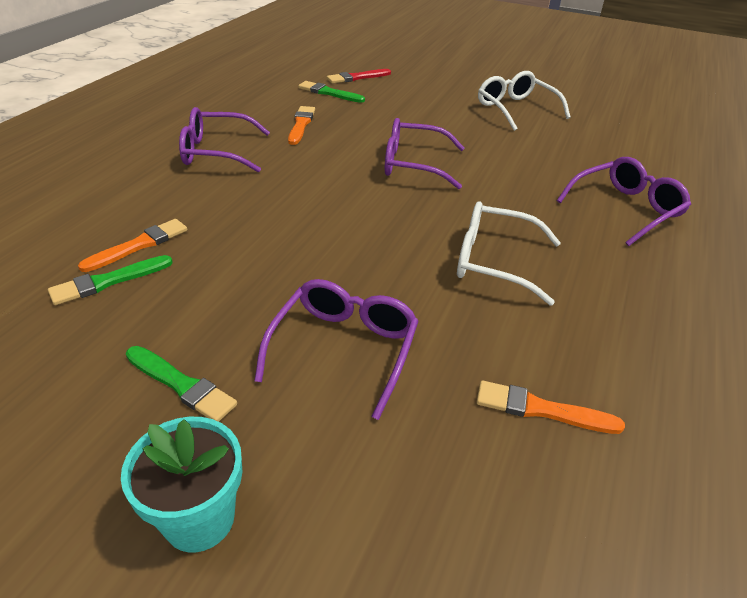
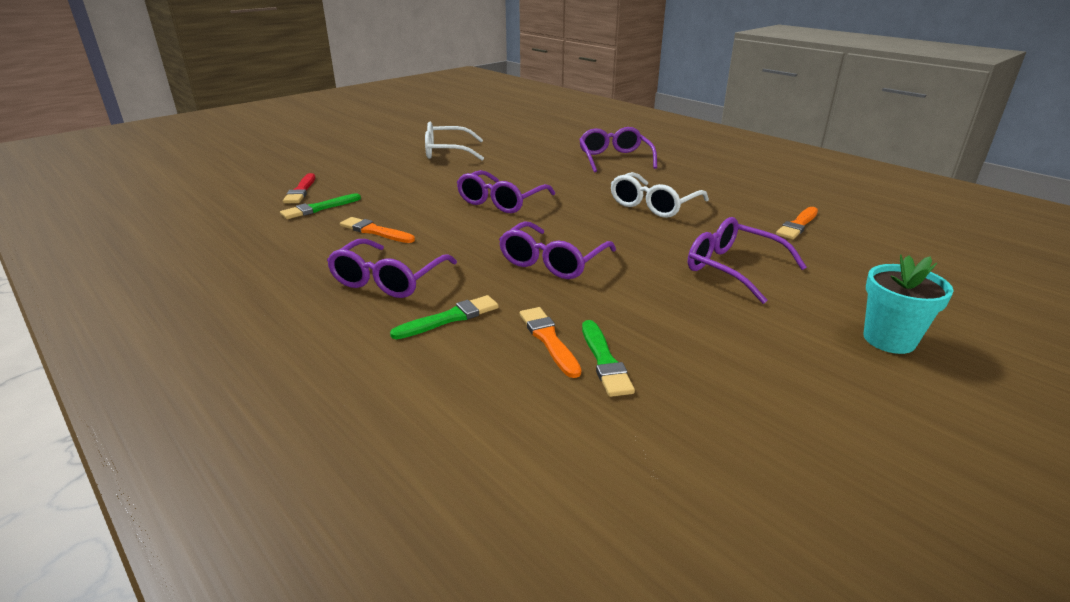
camera: 65 degrees left, 10 degrees down
green brush [126,346,237,422] -> green brush moved to [390,295,499,339]
none -> purple glasses [499,221,616,279]

